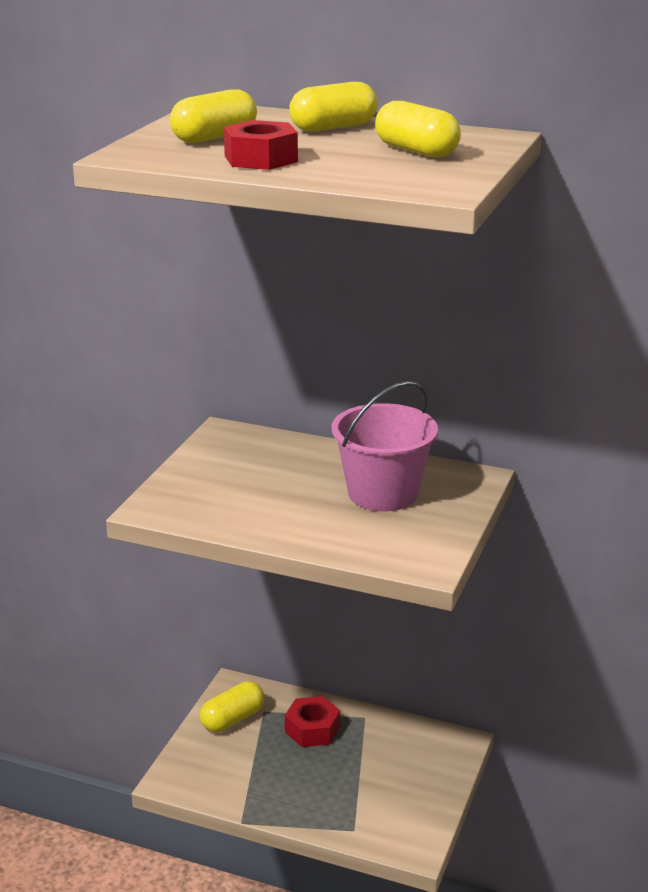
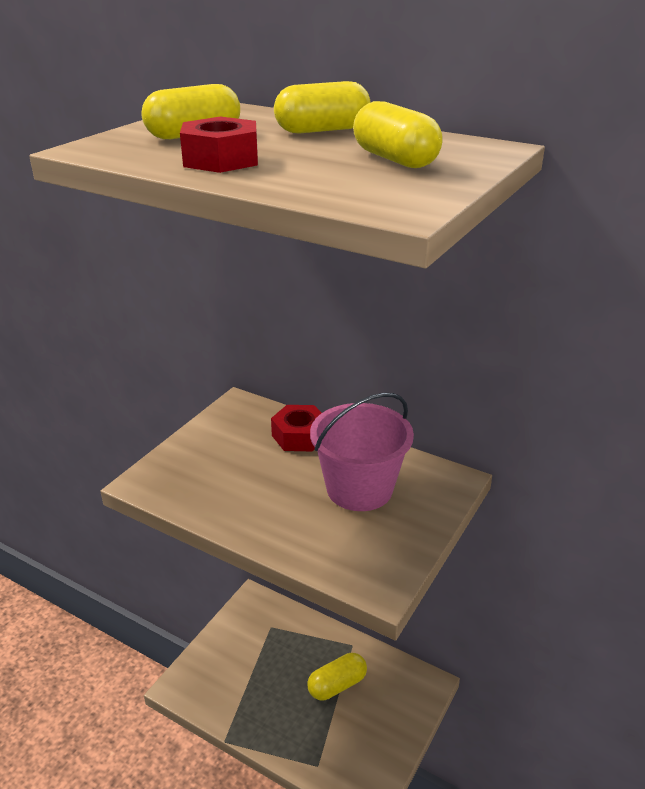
camera: 10 degrees right, 5 degrees up
yellow capsule [200,681,264,732] -> yellow capsule moved to [307,653,367,700]
red nut [285,696,340,747] -> red nut moved to [271,405,321,451]

